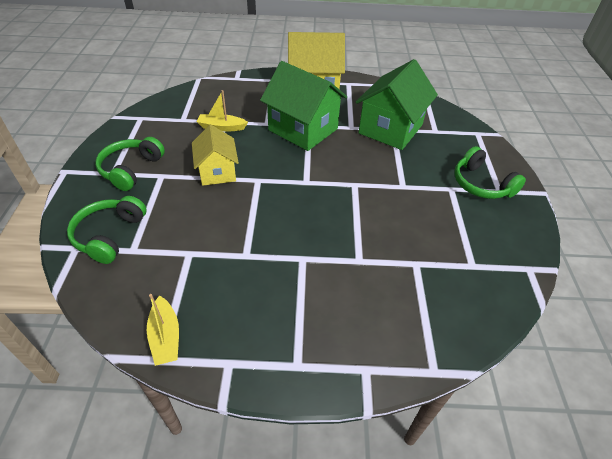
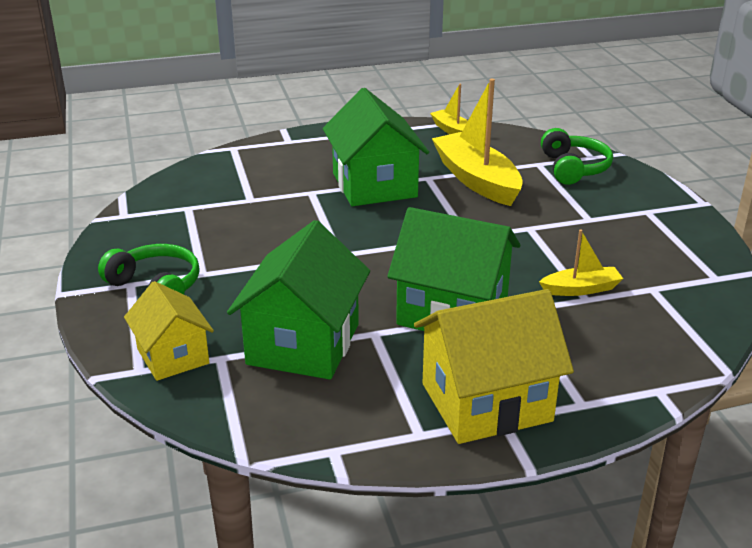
camera: 165 degrees right, 15 degrees down
green headphones [96,137,165,191] -> none
yellow house [192,125,239,186] -> yellow house moved to [124,281,214,381]
none -> green house [323,88,429,206]
none -> yellow boat [432,79,523,206]

